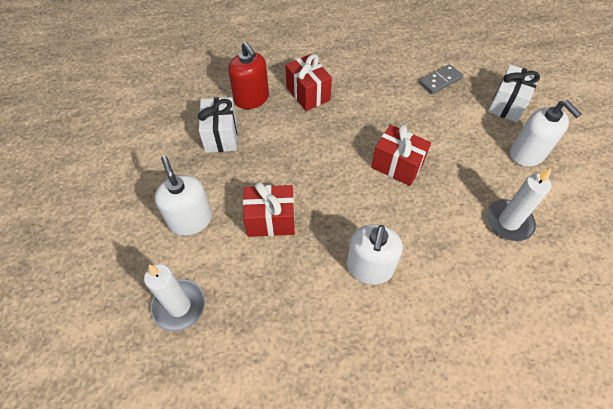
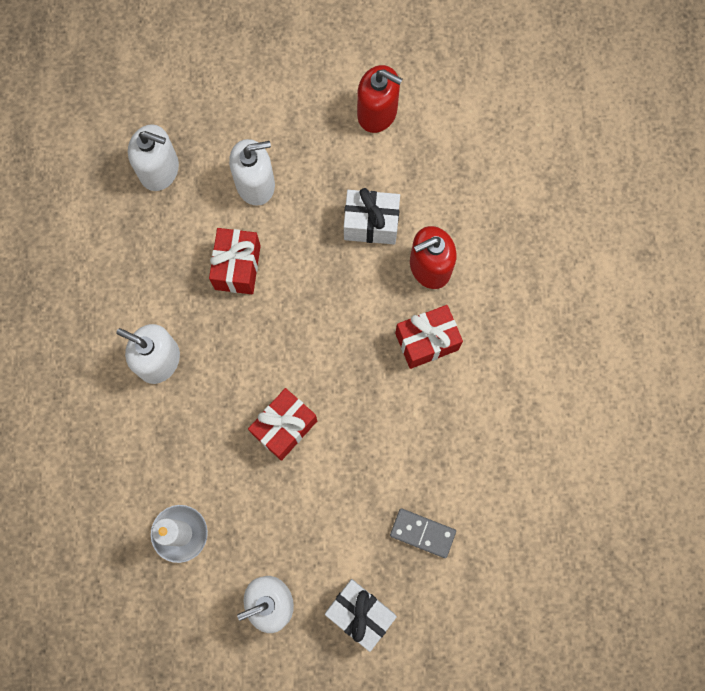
camera: 100 degrees right, 20 degrees up
white candle [144,264,205,331] -> white soap dispenser [128,124,179,191]
grey domino [419,64,463,94] -> grey domino turned 45 degrees counterclockwise [390,508,456,558]
none -> red soap dispenser [357,65,403,133]

